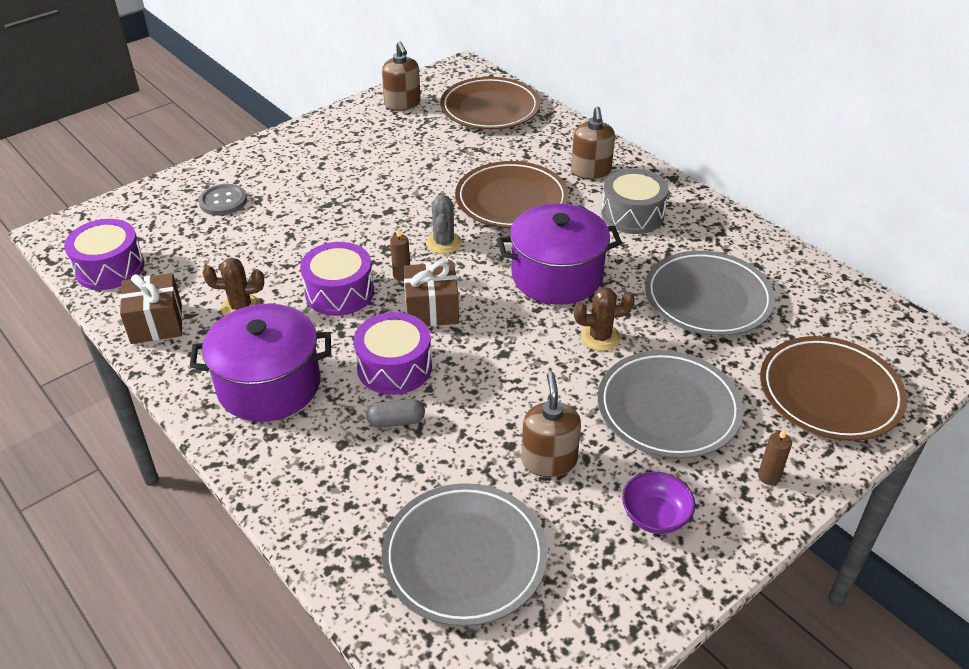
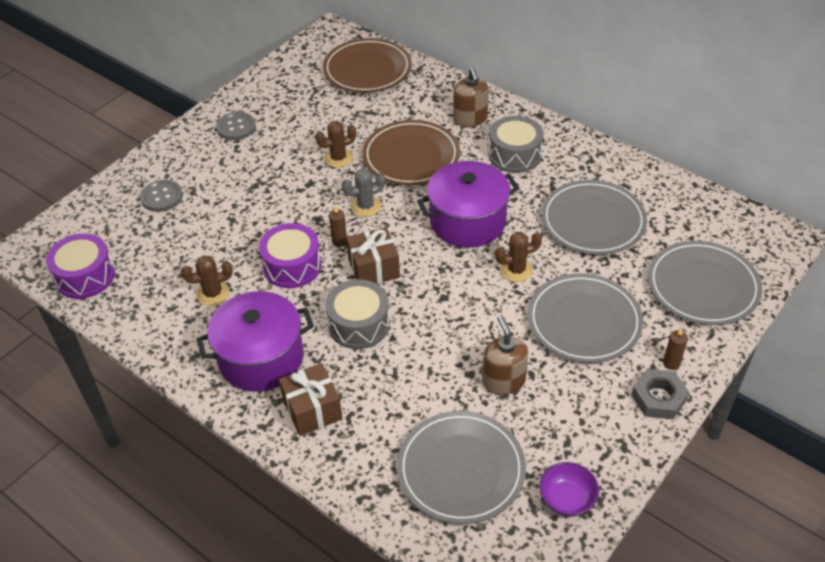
camera: 10 degrees left, 5 degrees up
brown gift [120,273,182,344] -> brown gift moved to [279,363,343,436]
purple drum [354,312,432,395] -> grey drum [325,279,390,349]
grey capsule [366,399,425,428] -> none
brown soap dispenser [382,42,421,111] -> none
grey cactus [426,195,462,254] -> grey cactus turned 75 degrees clockwise [342,168,385,217]
purple bowl [622,472,695,534] -> purple bowl moved to [539,462,599,516]
brown plate [760,336,907,441] -> grey plate [648,241,762,325]
none -> grey button [216,112,256,140]
none -> brown cactus [315,121,356,168]
none -> grey nut [631,369,689,419]

